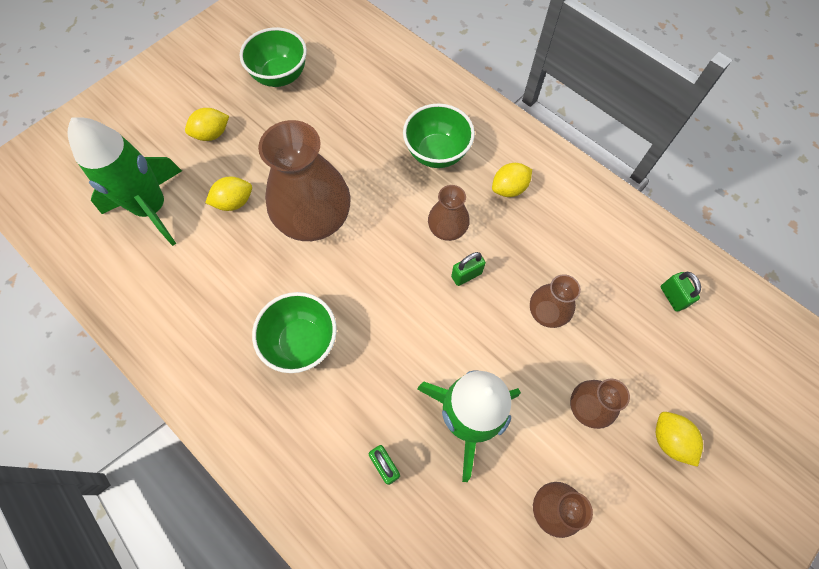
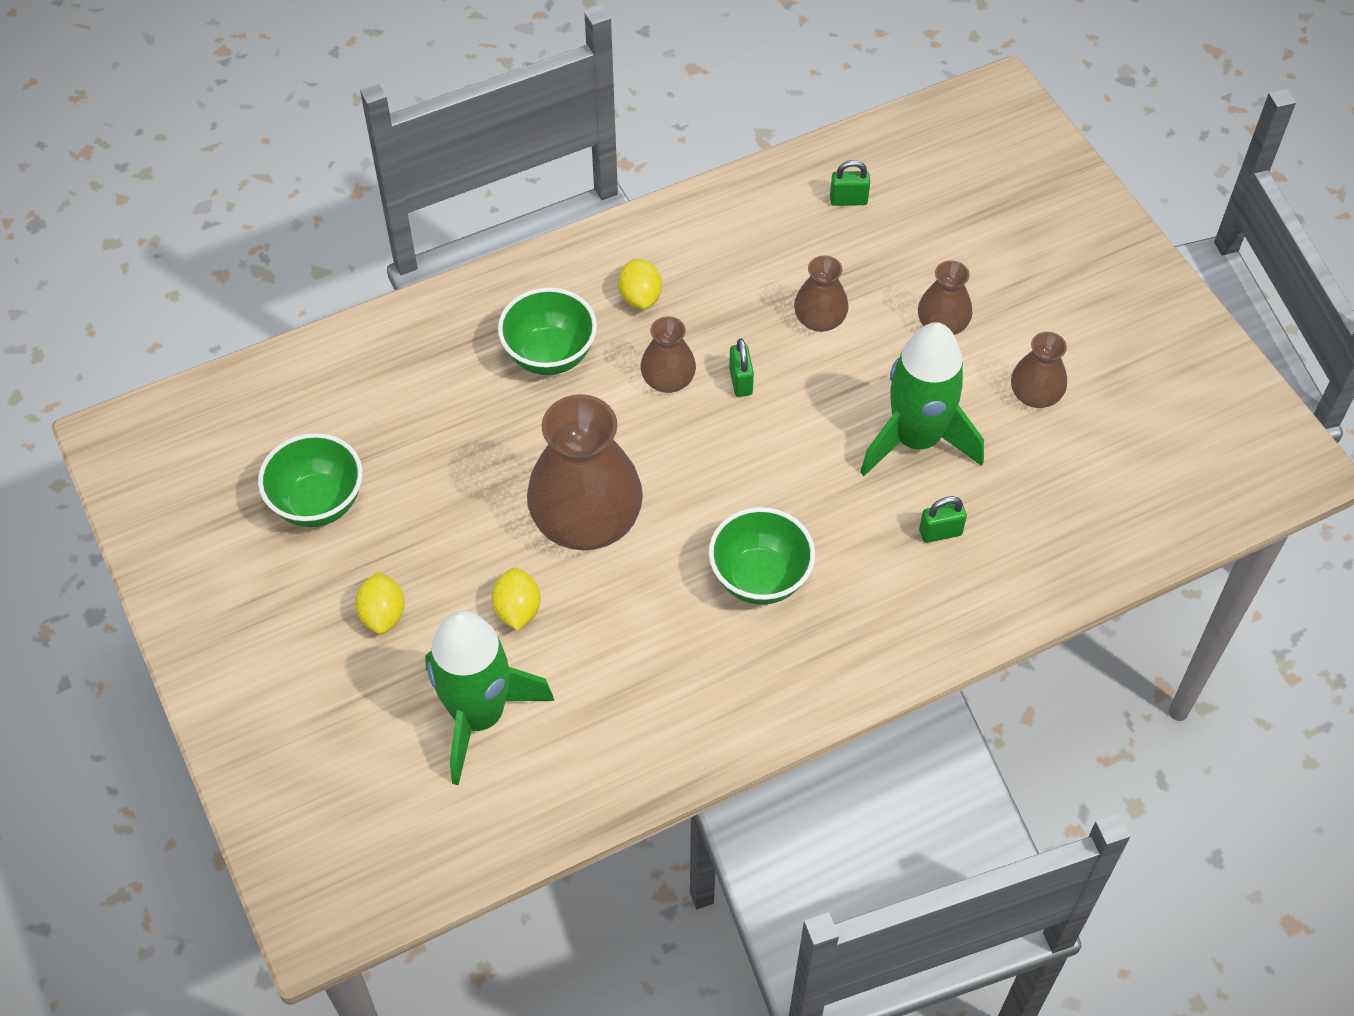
camera: 70 degrees left, 10 degrees down
yellow lemon [656,412,703,467] -> none

